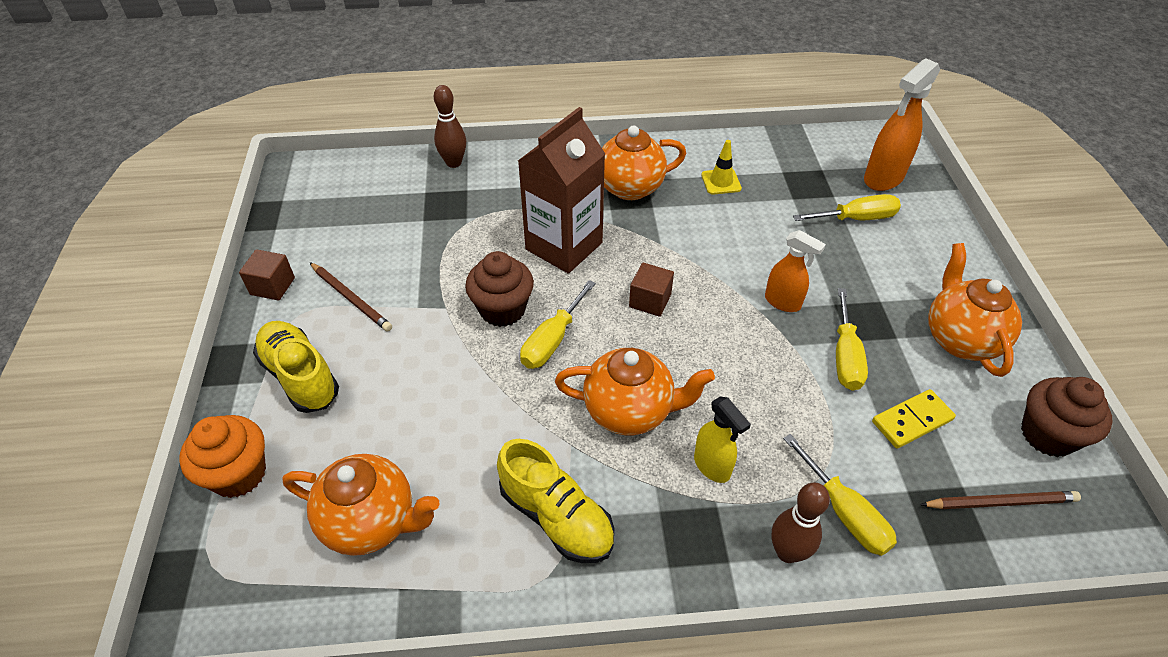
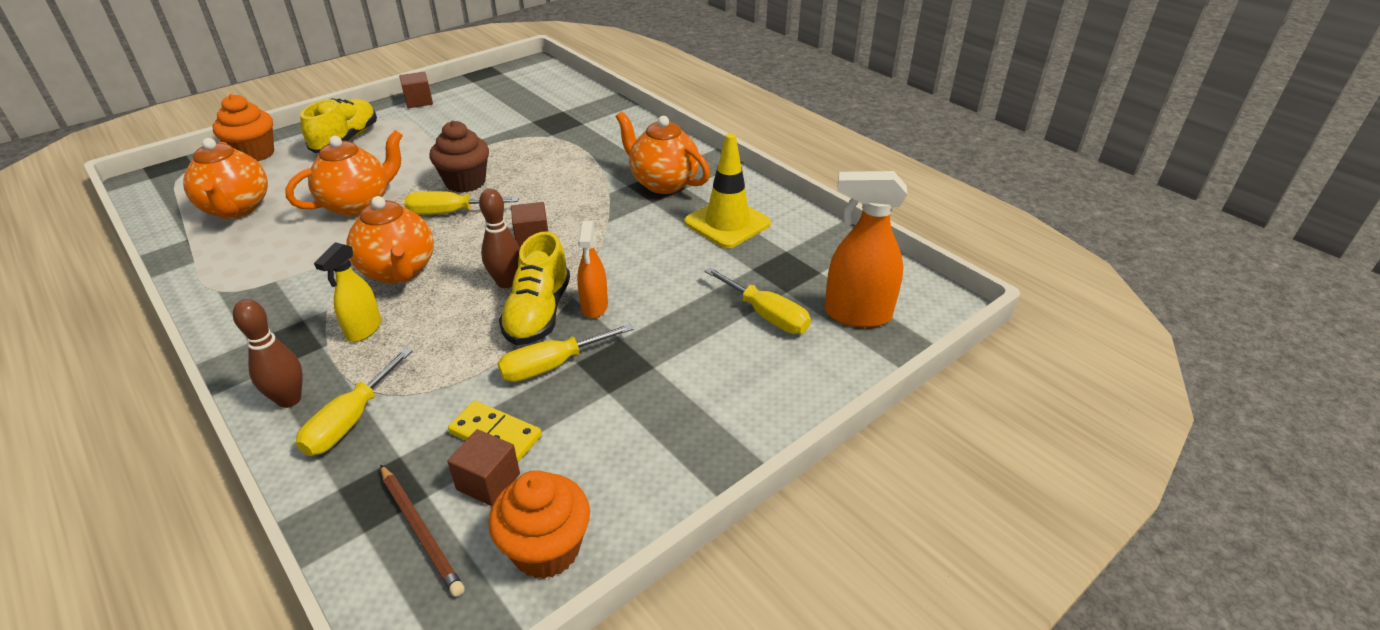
camera: 55 degrees right, 10 degrees down
brown pencil [309,262,392,331] -> none
brown bowling pin [434,85,466,168] -> brown bowling pin moved to [479,189,520,288]
yellow shoe [497,439,614,563] -> yellow shoe moved to [499,232,570,345]
brown carton [518,107,605,274] -> none
yellow traffic cone [701,140,742,195] -> yellow traffic cone [684,133,771,248], size x1.79
orange teapot [928,243,1022,377] -> orange teapot moved to [285,130,403,216]
brown cupcake [1021,377,1113,457] -> orange cupcake [488,470,590,579]
none -> brown cube [447,429,520,506]

